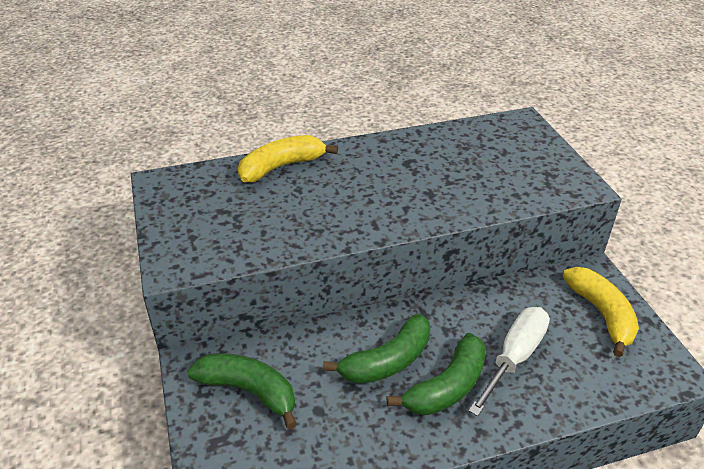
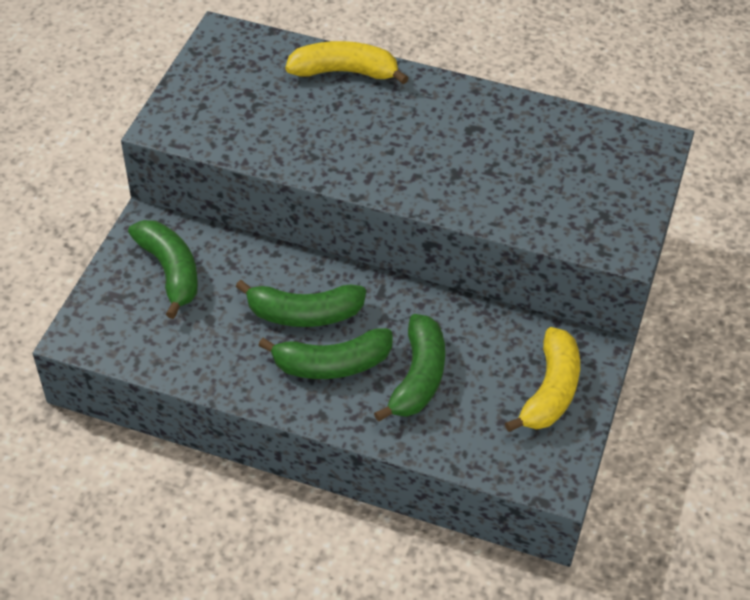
camera: 35 degrees right, 10 degrees up
white screwdriver [468,307,550,416] -> green banana [374,314,445,422]

